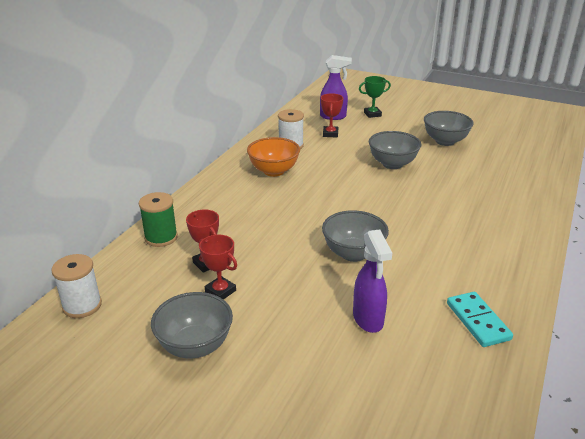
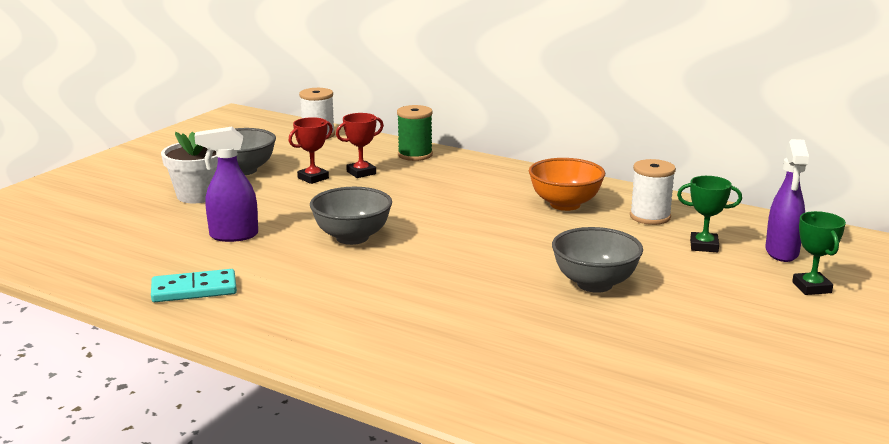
camera: 95 degrees right, 10 degrees down
red trophy [321,93,343,138] -> green trophy [677,176,742,252]
grey bowl [424,111,474,146] -> none
none -> white flower pot [161,132,218,203]

